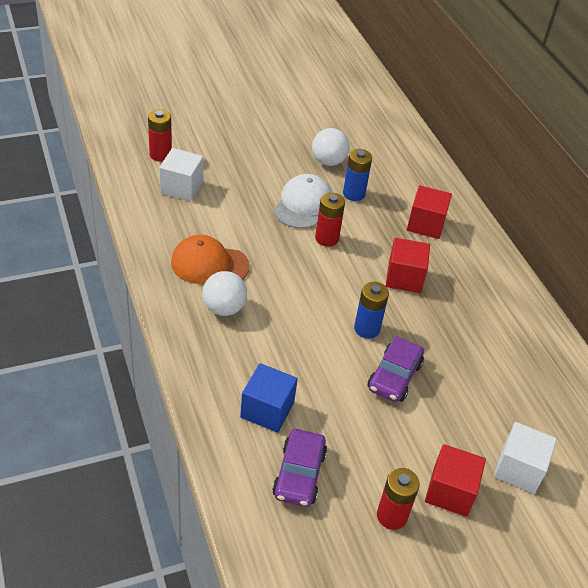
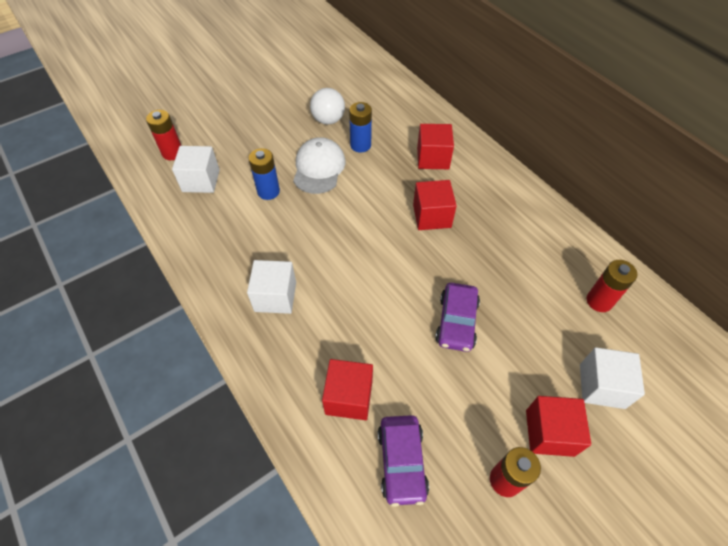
camera: 10 degrees left, 10 degrees up
orange cap [171,235,250,284] -> none
white ball [202,271,247,316] -> white cube [247,260,296,314]
blue cube [240,363,298,433] -> red cube [322,359,373,420]
red battery [315,192,345,247] -> red battery moved to [587,260,637,312]
blue battery [354,282,389,339] -> blue battery moved to [249,148,280,200]

